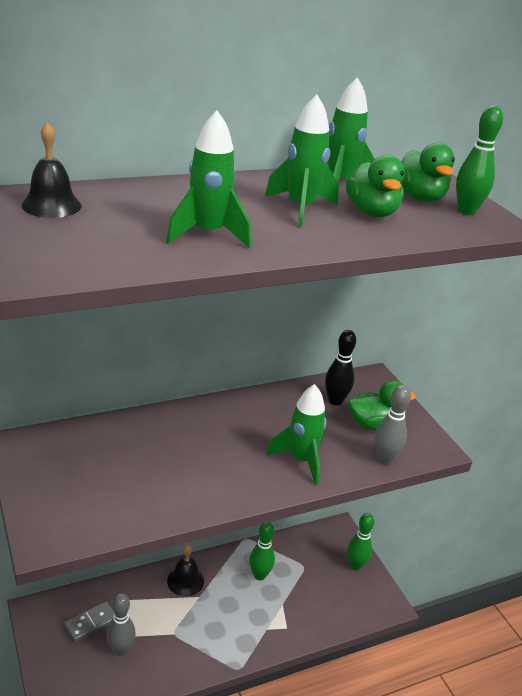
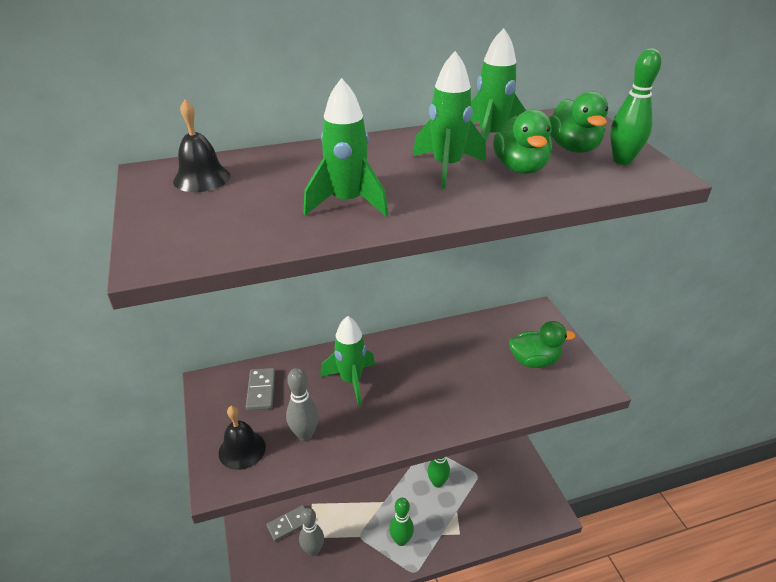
camera: 10 degrees right, 5 degrees up
black bell [167,544,204,596] -> black bell moved to [219,406,266,470]
green rocket [266,384,327,485] -> green rocket moved to [320,316,375,405]
black bowling pin [325,330,356,406] -> none
green bowling pin [347,513,374,571] -> green bowling pin moved to [389,498,414,546]
grey bowling pin [374,385,411,465] -> grey bowling pin moved to [286,368,319,441]
none -> grey domino [246,368,275,410]

